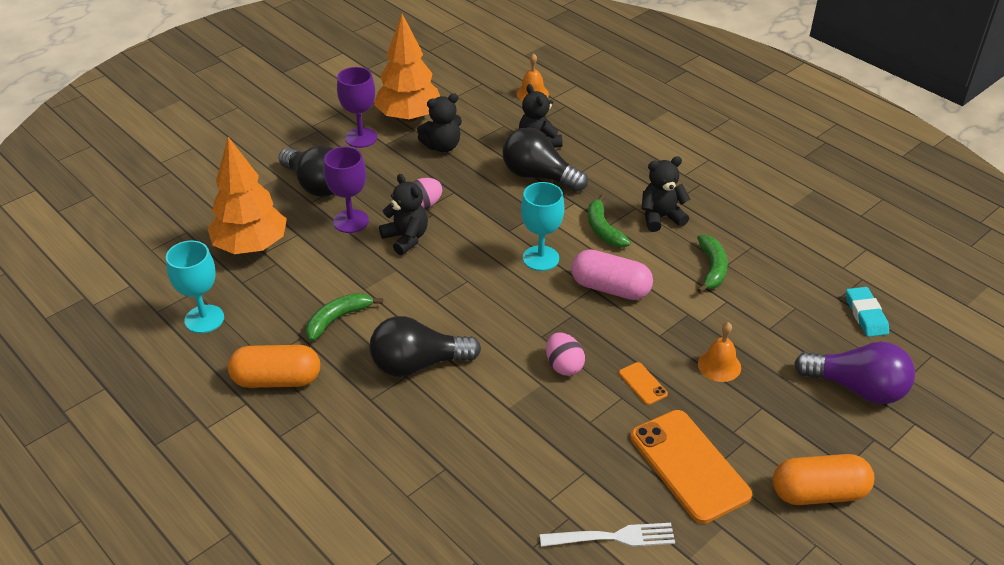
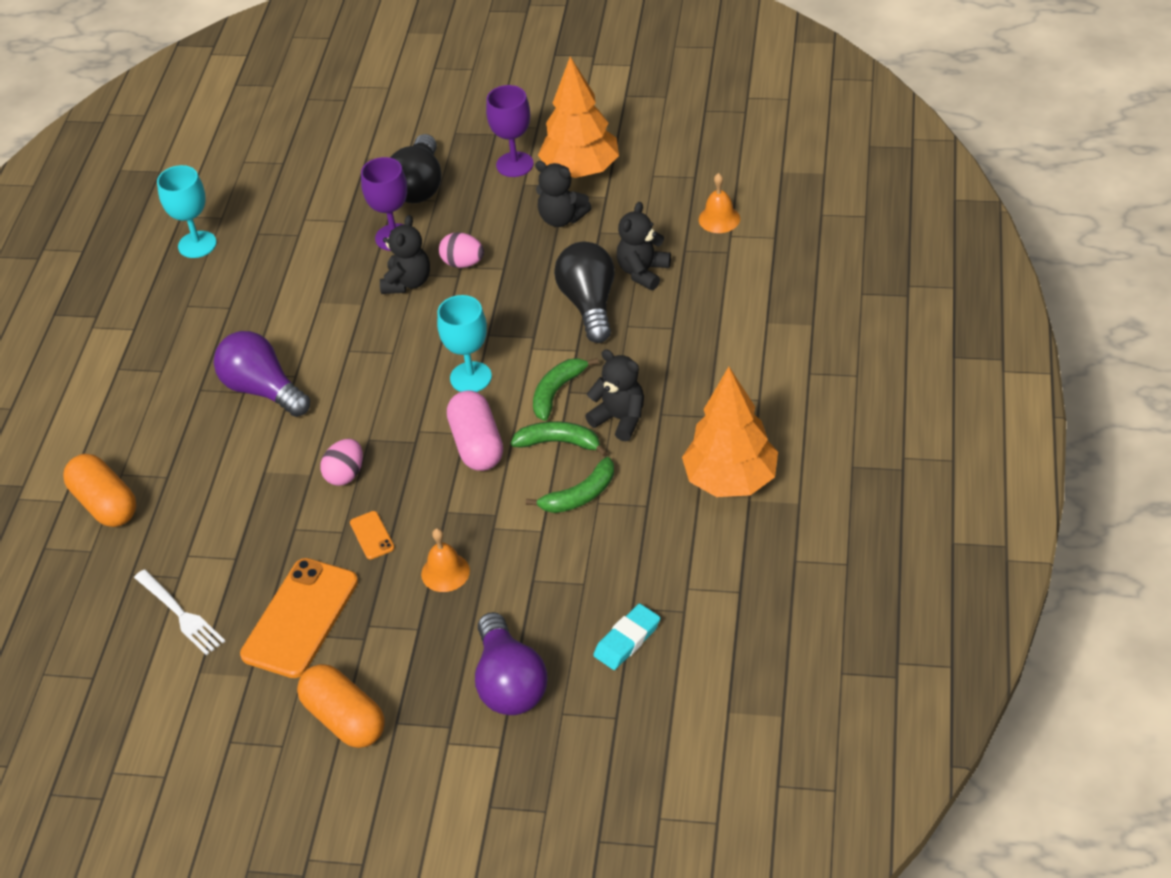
camera: 55 degrees right, 5 degrees up
orange tree [208,137,287,254] -> orange tree moved to [682,367,778,497]
orange capsule [228,345,320,388] -> orange capsule moved to [63,454,136,527]
green banana [306,293,383,341] -> green banana moved to [511,421,608,456]
black light bulb [370,316,481,377] -> purple light bulb [214,331,310,417]
orange phone [619,362,668,405] -> orange phone turned 45 degrees counterclockwise [350,511,394,559]

